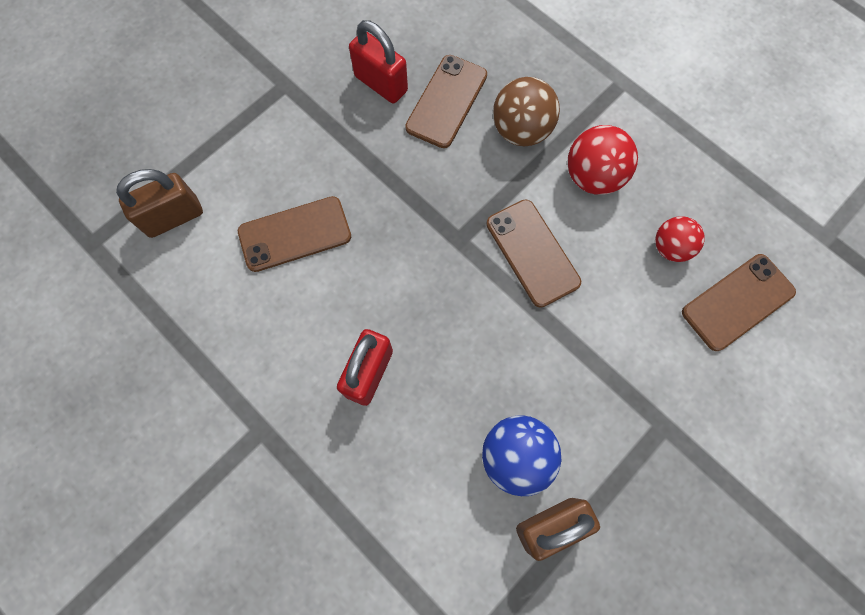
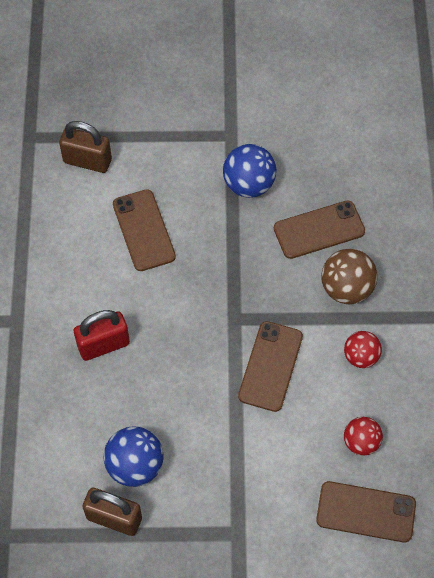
camera: 45 degrees right, 10 degrees down
brown phone [238,196,351,272] -> brown phone turned 45 degrees clockwise [113,189,176,271]
red padlock [349,20,408,103] -> none
red ball [567,125,638,195] -> red ball [344,331,382,368], size x0.66
none -> blue ball [223,144,276,198]

